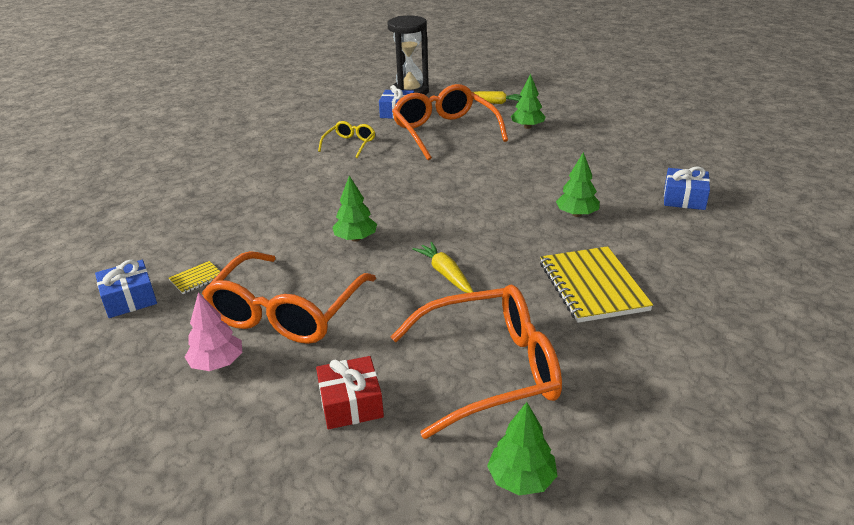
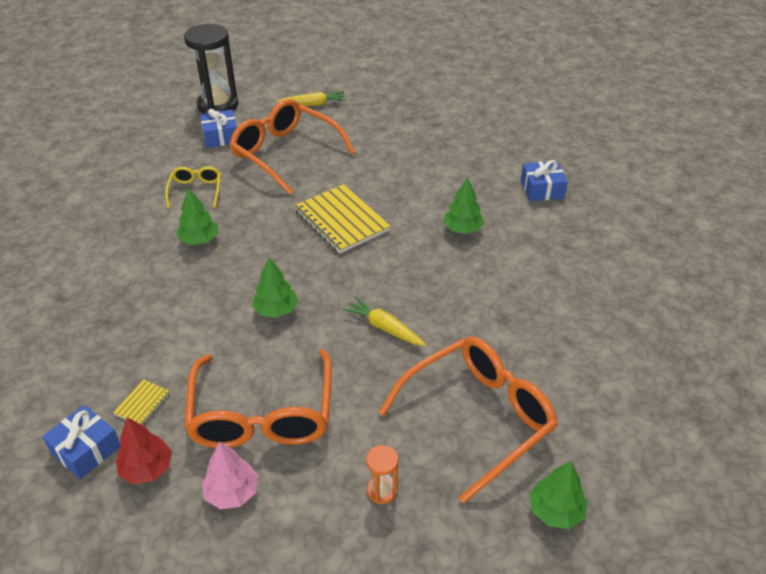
camera: 25 degrees left, 10 degrees up
red gift [316,356,384,429] -> orange hourglass [366,445,398,504]
green tree [511,74,546,129] -> green tree moved to [176,188,218,245]
yellow notebook [540,246,653,323] -> yellow notebook moved to [294,184,391,254]
none -> red tree [116,417,172,485]

